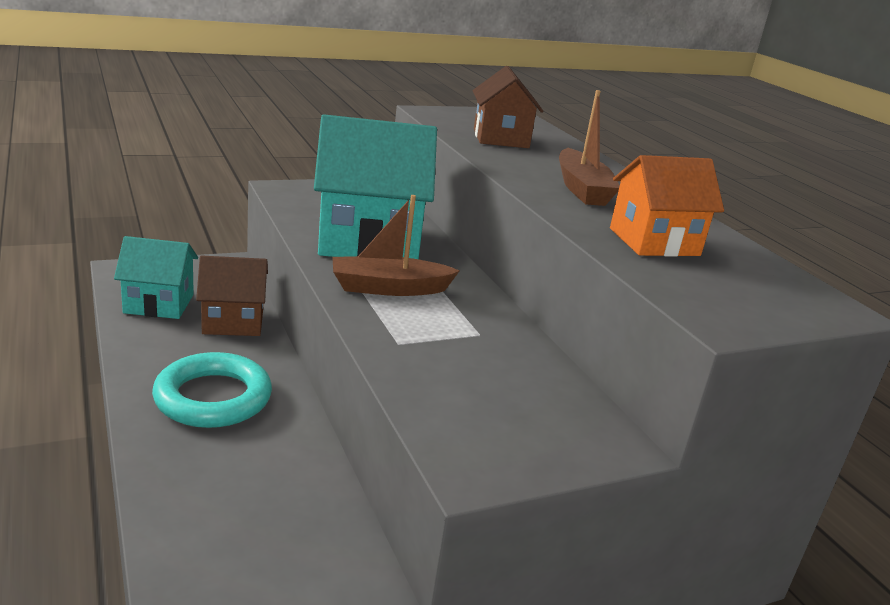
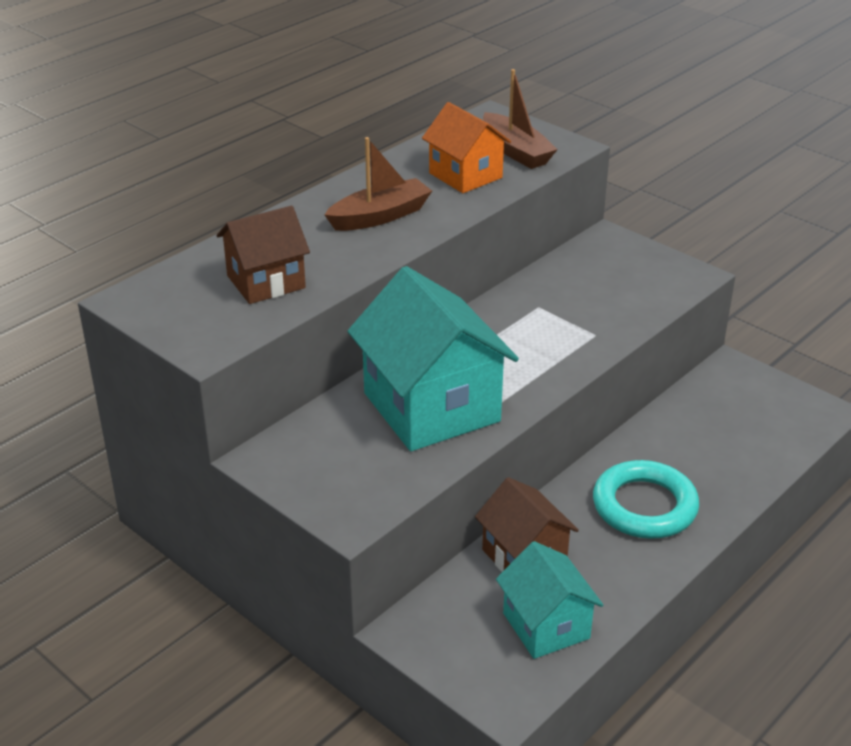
camera: 110 degrees left, 10 degrees up
brown boat [332,195,460,296] -> brown boat moved to [483,69,558,169]

